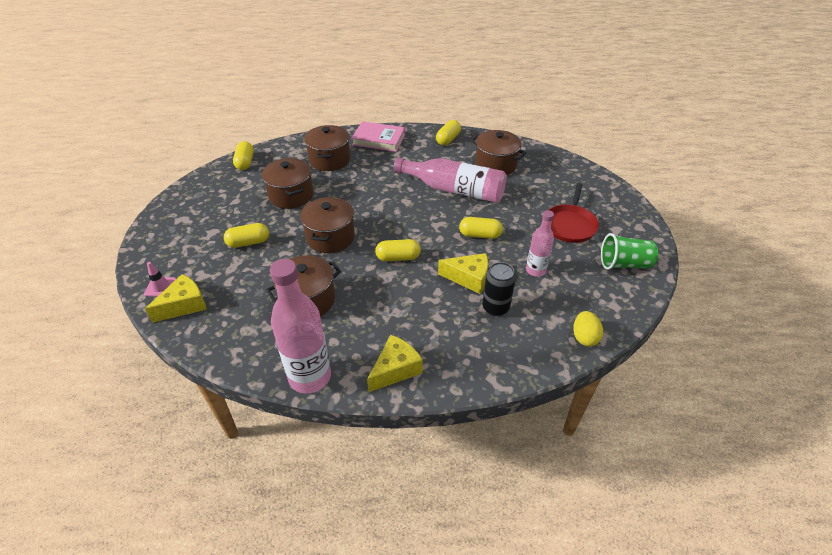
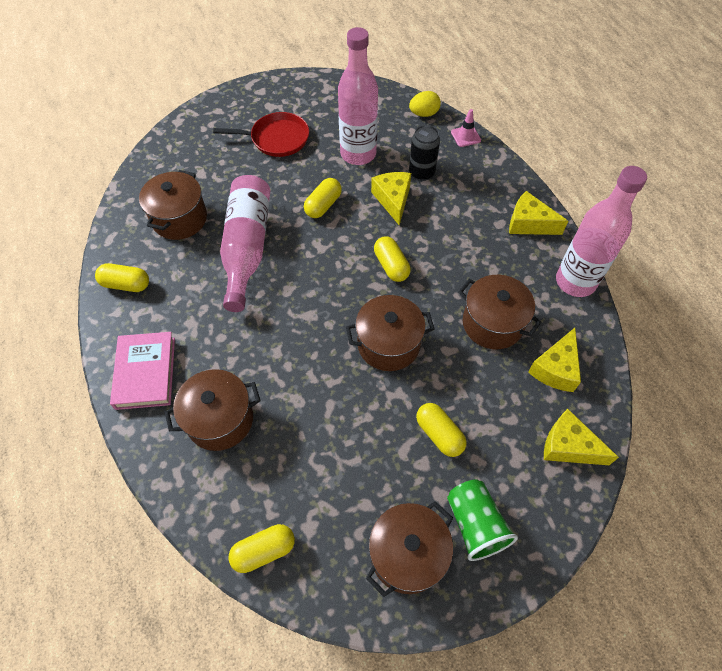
camera: 110 degrees left, 15 degrees up
pink traffic cone [144,262,176,297] -> pink traffic cone moved to [451,109,481,147]
brown pot [262,158,313,209] -> brown pot moved to [366,501,453,597]
yellow capsule [459,217,503,239] -> yellow capsule turned 45 degrees clockwise [304,178,342,218]
pink bottle [526,210,554,277] -> pink bottle [338,27,378,165], size x1.77
green cup [601,233,658,270] -> green cup moved to [447,479,518,561]
none -> yellow cheese [528,328,581,392]

